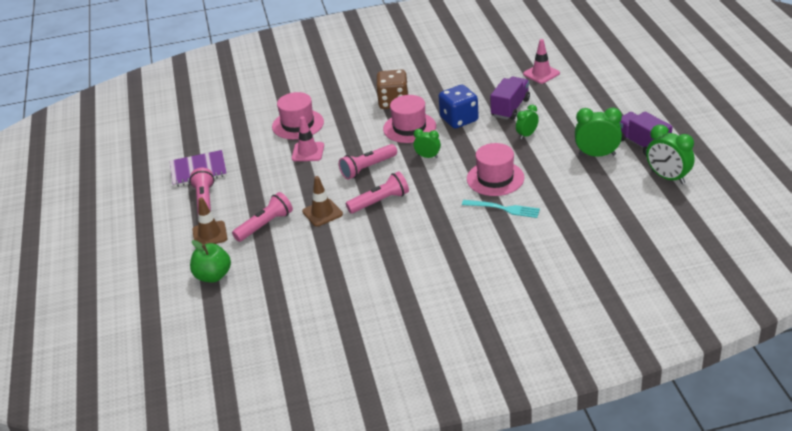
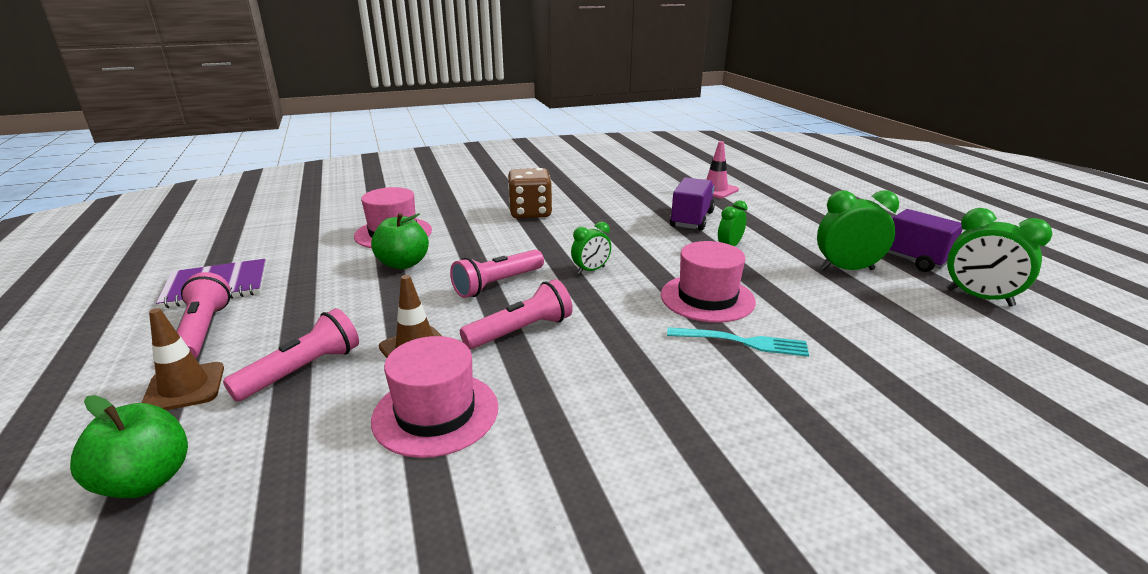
camera: 10 degrees left, 10 degrees down
pink traffic cone [292,116,324,161] -> green apple [371,213,429,269]
pink hat [383,95,436,143] -> pink hat moved to [371,336,498,458]
green clock [413,129,441,158] -> green clock turned 135 degrees clockwise [571,222,611,274]
blue dice [439,85,479,128] -> none

